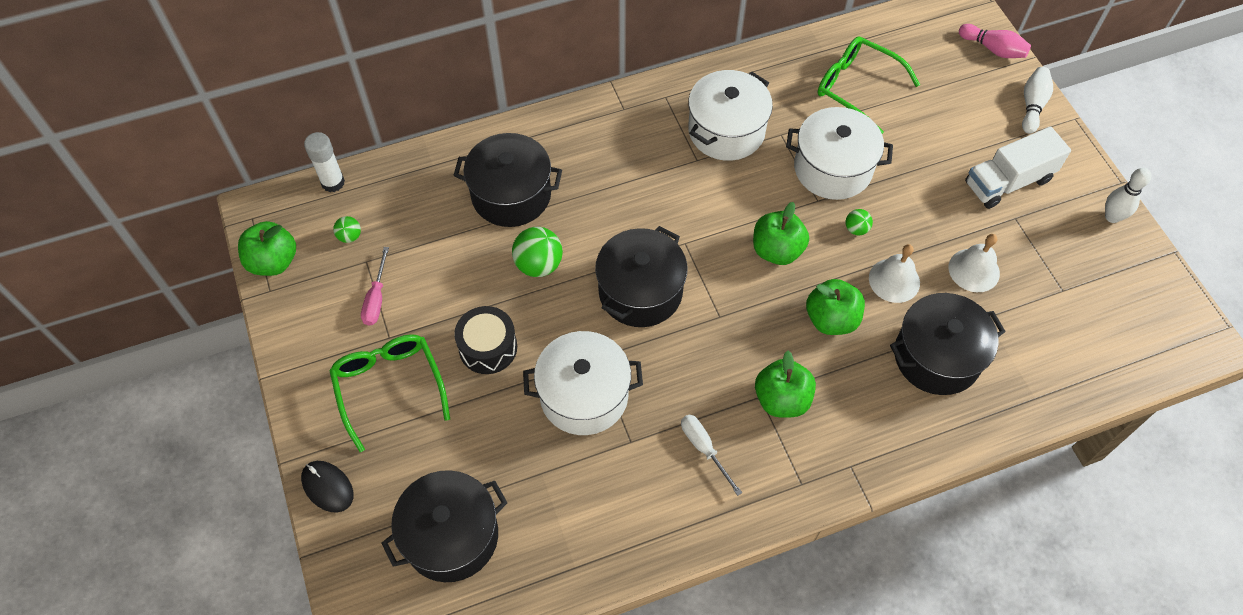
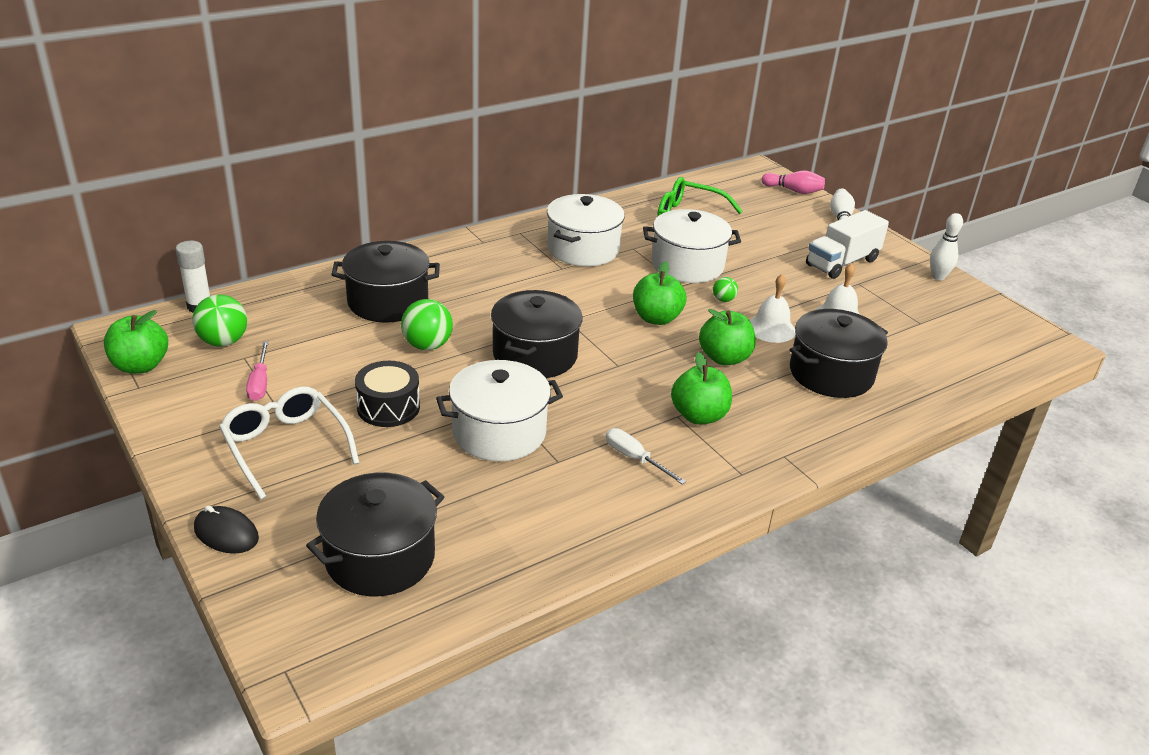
camera: 15 degrees left, 25 degrees down
green glasses [329,334,450,452] -> white glasses [219,386,359,500]
green ball [333,216,361,243] -> green ball [192,295,247,346], size x1.85

